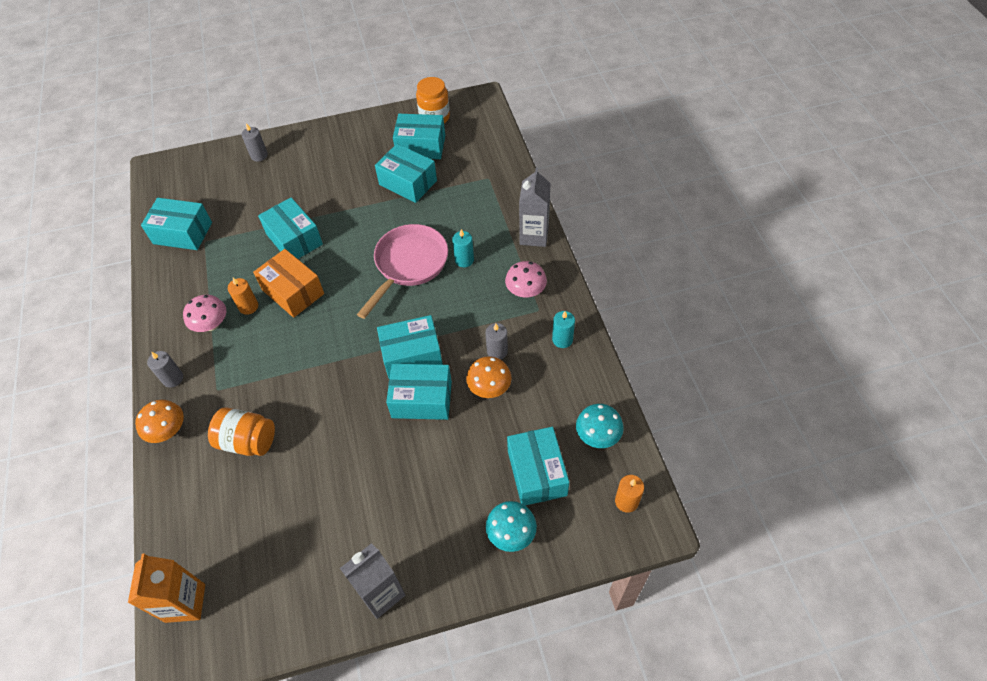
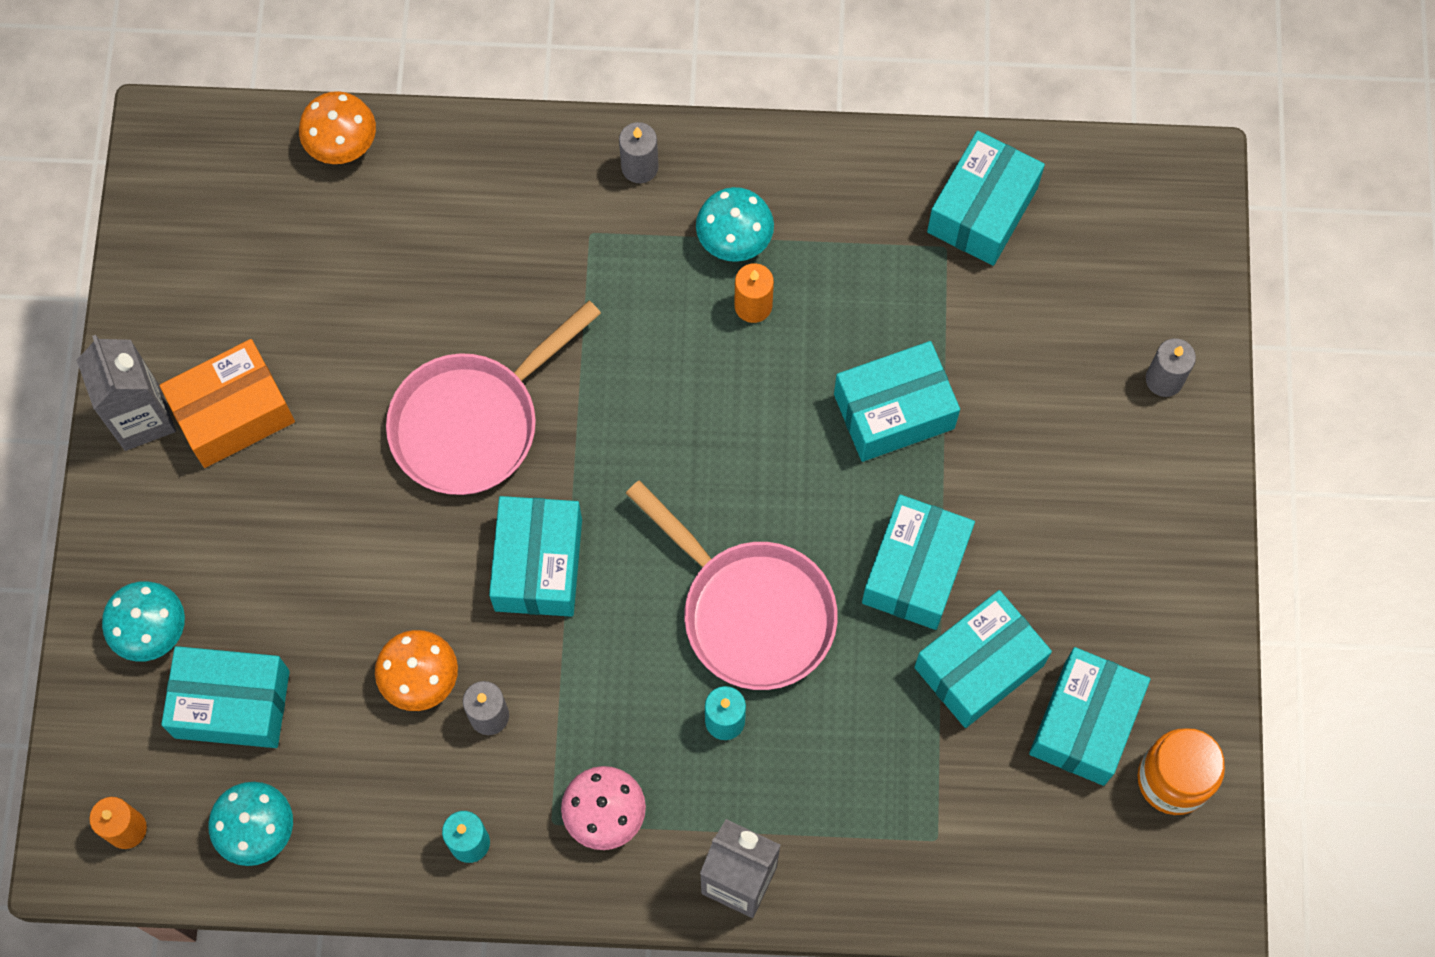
camera: 105 degrees right, 15 degrees up
orange carton [128,554,205,623] -> none
orange mushroom [135,400,184,443] -> orange mushroom moved to [299,91,376,164]
pink mushroom [183,295,226,332] -> turquoise mushroom [696,187,774,262]
orange jar [208,407,275,456] -> none
orange box [253,249,324,318] -> orange box moved to [159,339,295,468]
turquoise box [386,364,452,420] -> turquoise box moved to [862,495,975,630]
none -> pink pan [386,300,601,495]

